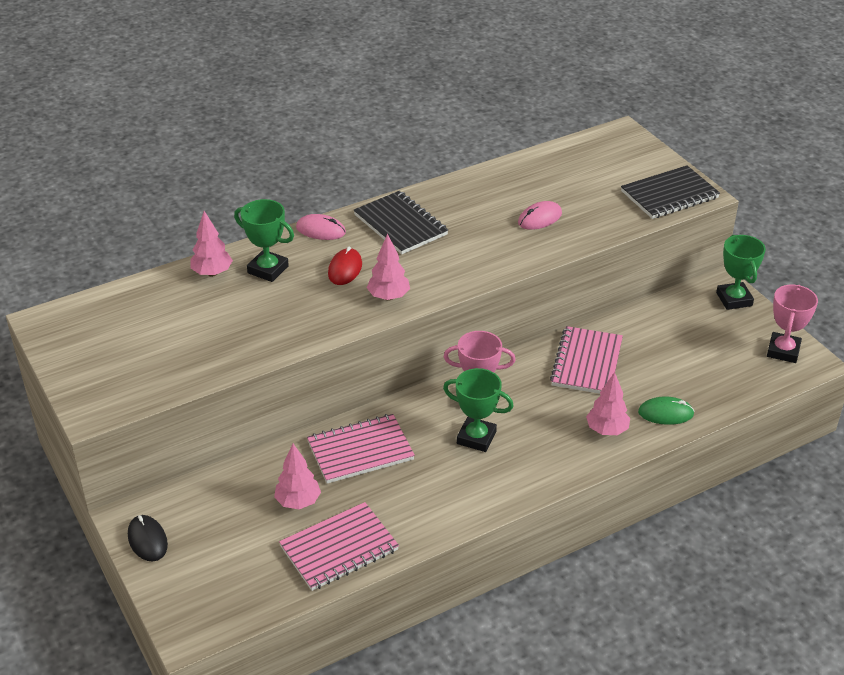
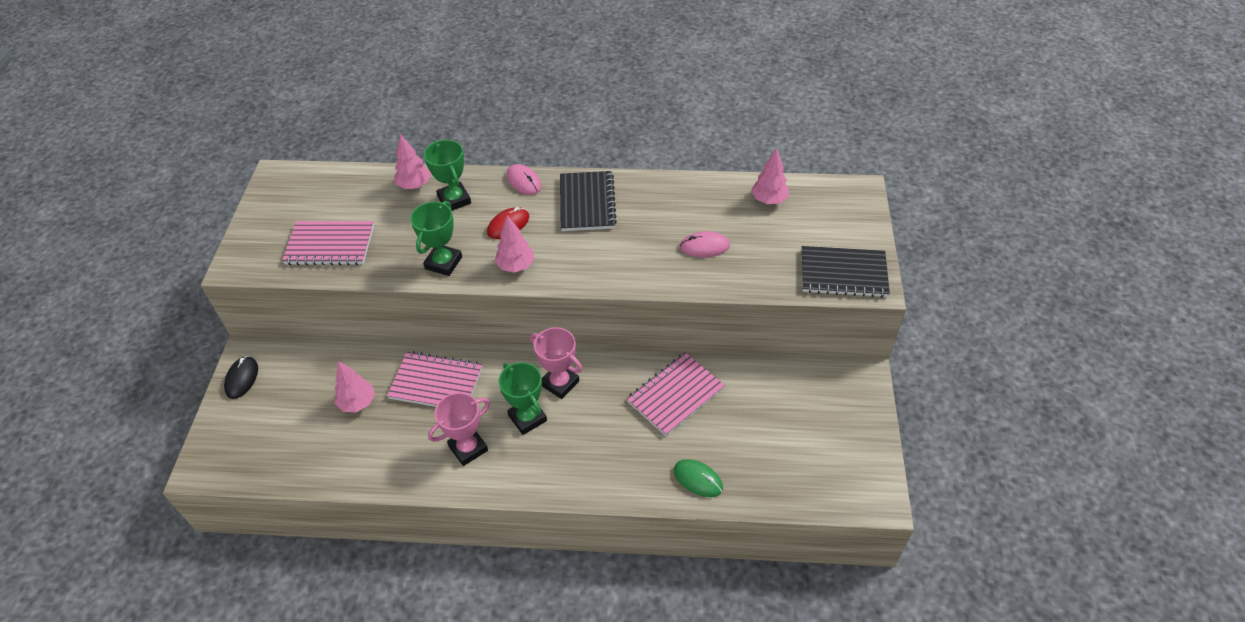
camera: 35 degrees right, 10 degrees up
pink notebook [279,502,399,591] -> pink notebook moved to [282,221,374,265]
pink tree [586,372,630,435] -> pink tree moved to [751,148,789,204]
green trophy [716,235,766,310] -> green trophy moved to [410,201,462,276]
pink trophy [767,285,818,363] -> pink trophy moved to [428,392,490,466]

